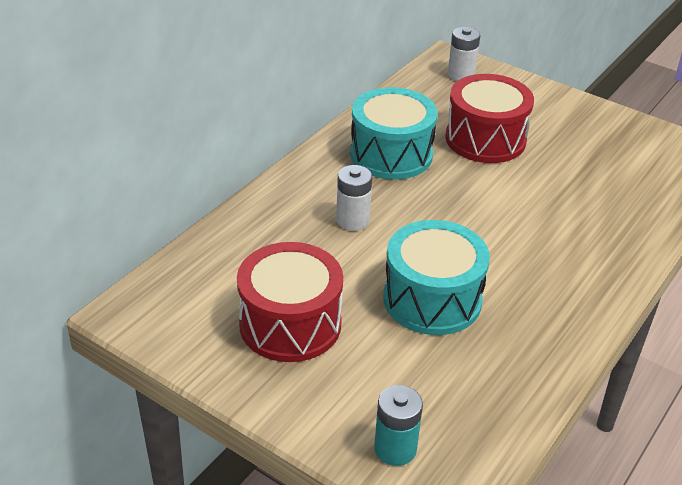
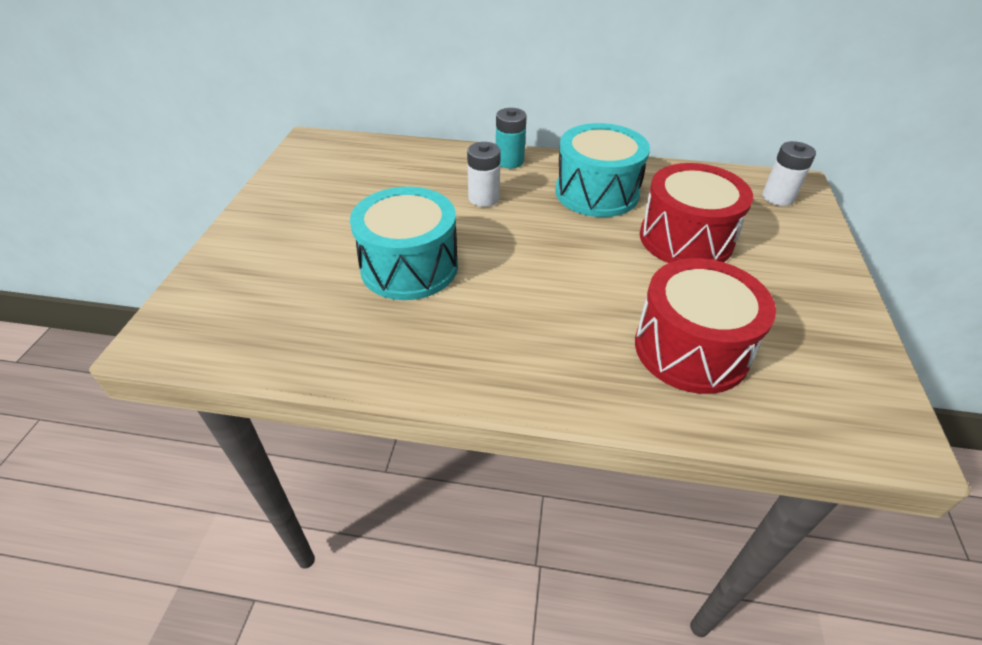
camera: 65 degrees right, 5 degrees up
red drum [237,242,343,362] -> red drum moved to [635,258,776,394]
turquoise battery [374,385,423,466] -> turquoise battery moved to [496,108,527,168]

